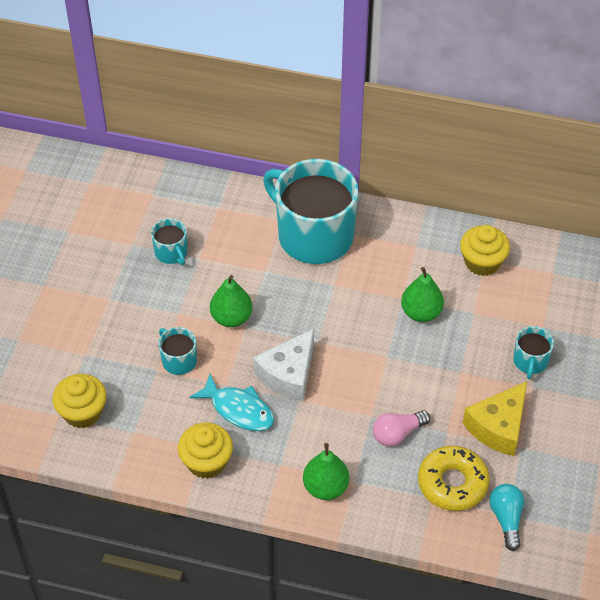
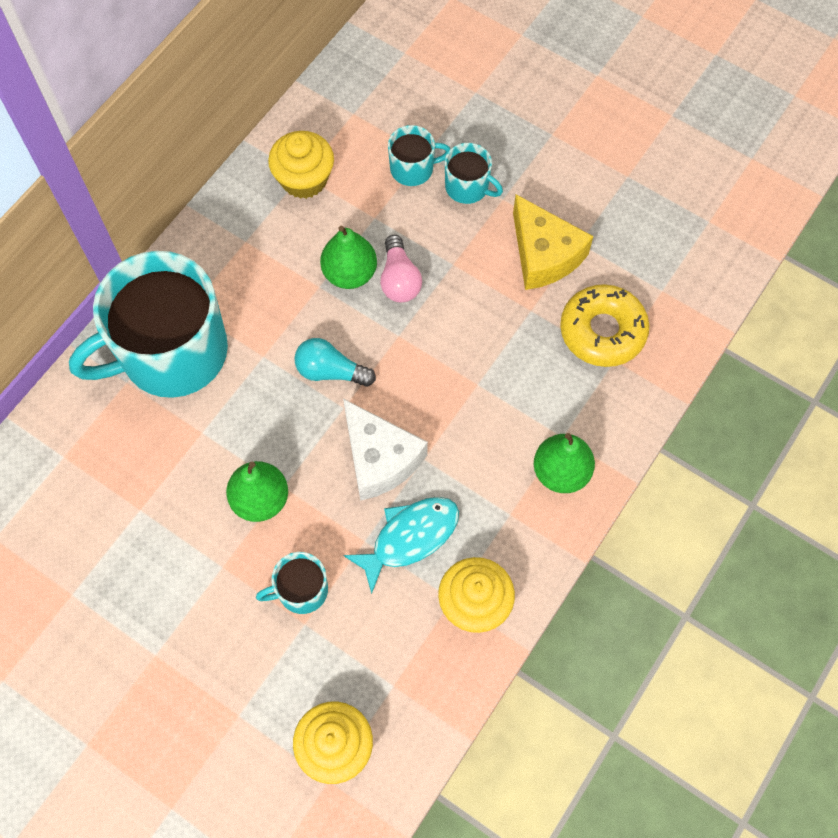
camera: 70 degrees left, 15 degrees up
turquoise mug [151,218,188,265] -> turquoise mug moved to [388,125,450,186]
pink light bulb [373,410,430,447] -> pink light bulb moved to [380,235,422,302]
turquoise light bulb [489,484,524,551] -> turquoise light bulb moved to [294,338,376,387]

